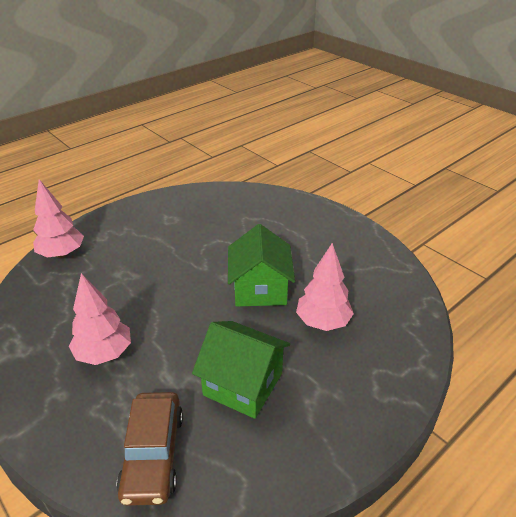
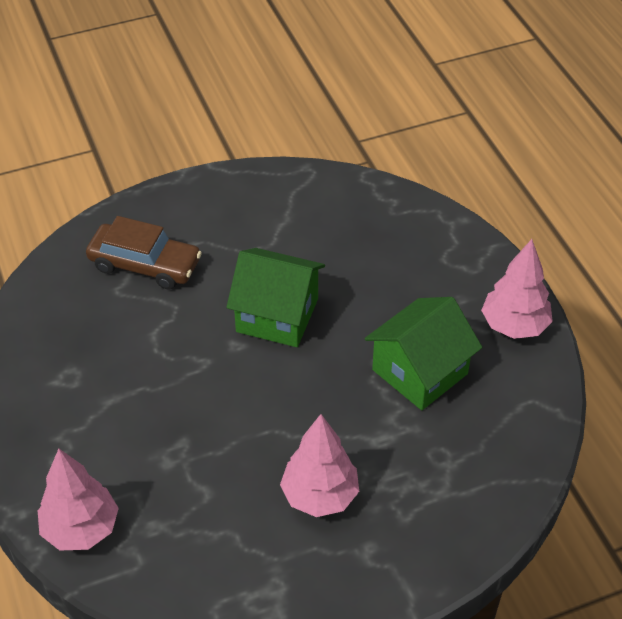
camera: 70 degrees left, 10 degrees up
brown car [117,392,183,506] -> brown car moved to [86,216,202,289]
pink tree [296,243,354,331] -> pink tree moved to [481,239,553,339]

